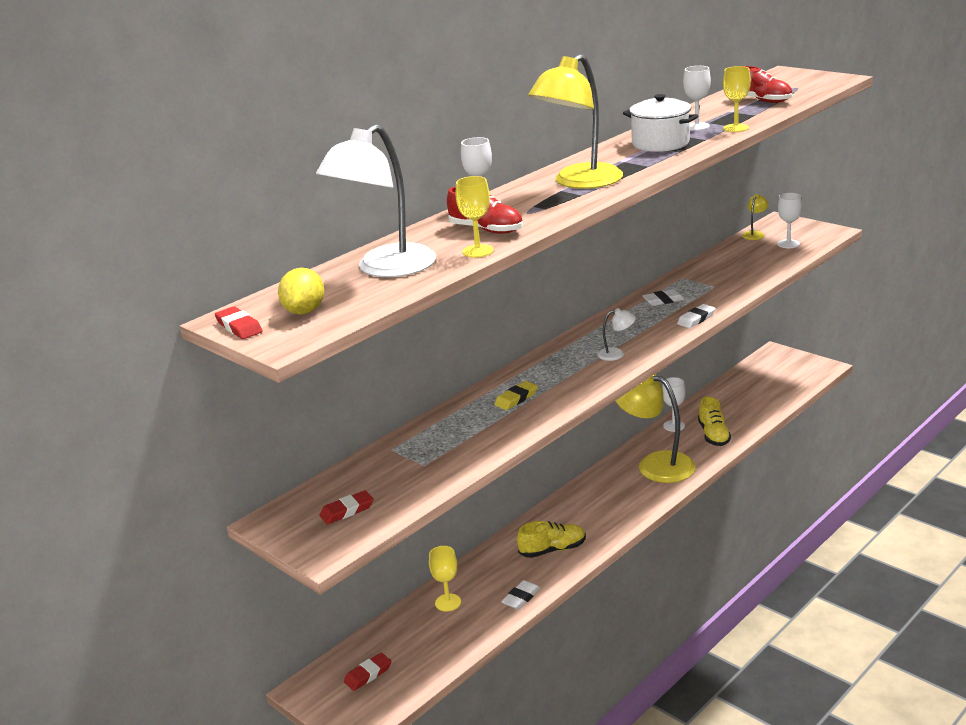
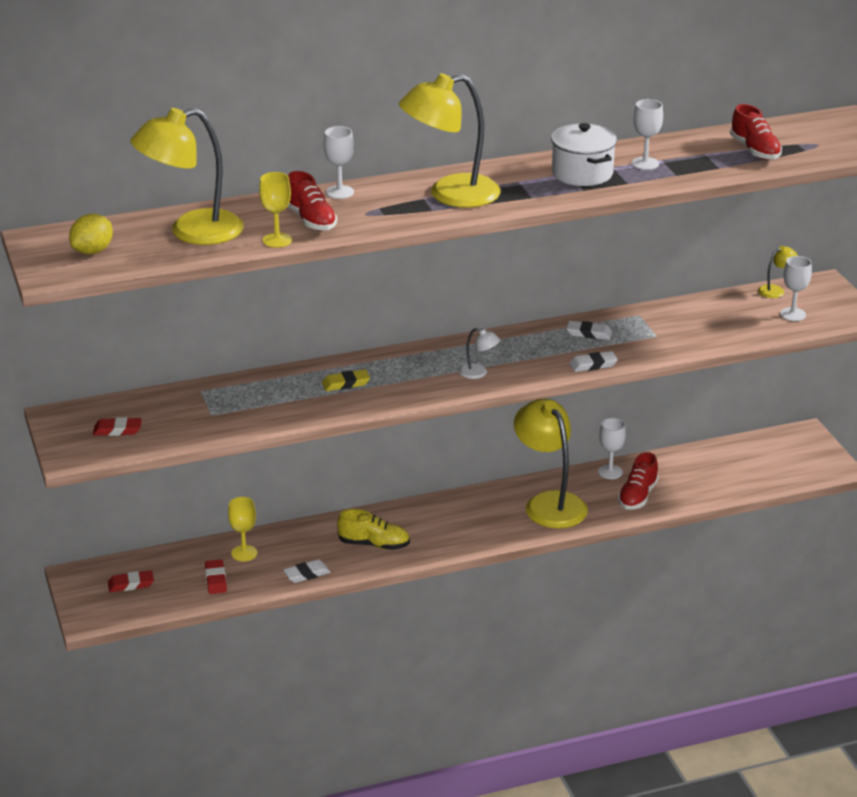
camera: 25 degrees right, 5 degrees up
red eraser [215,306,263,339] -> red eraser moved to [205,560,227,594]
white lamp [316,124,436,277] -> yellow lamp [130,108,244,245]
yellow shoe [698,396,731,446] -> red shoe [618,452,659,510]
yellow goblet [723,66,751,132] -> none

